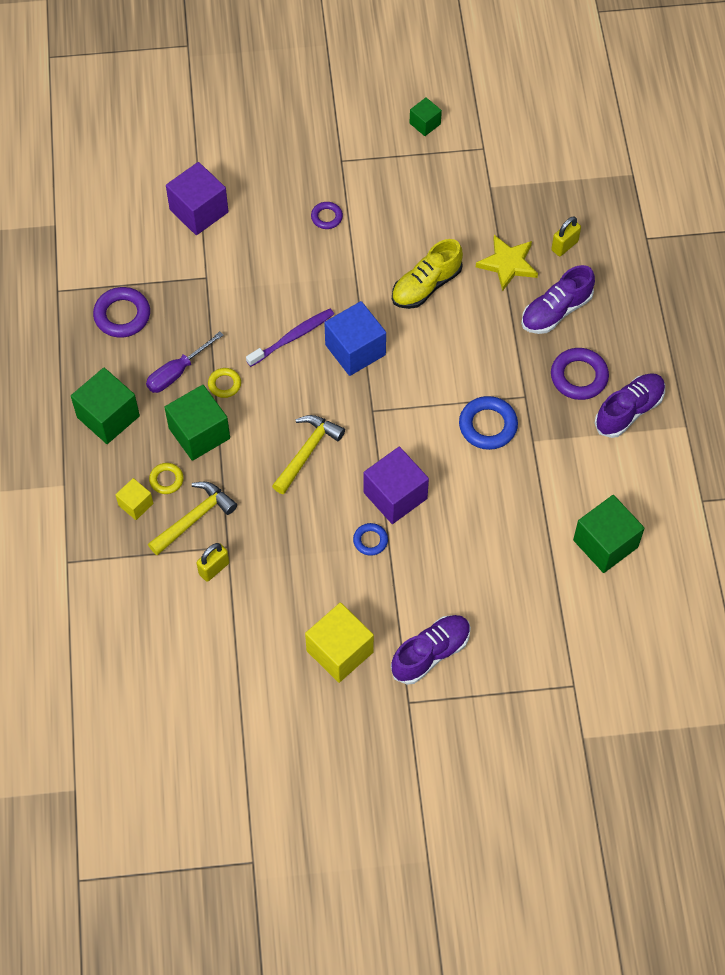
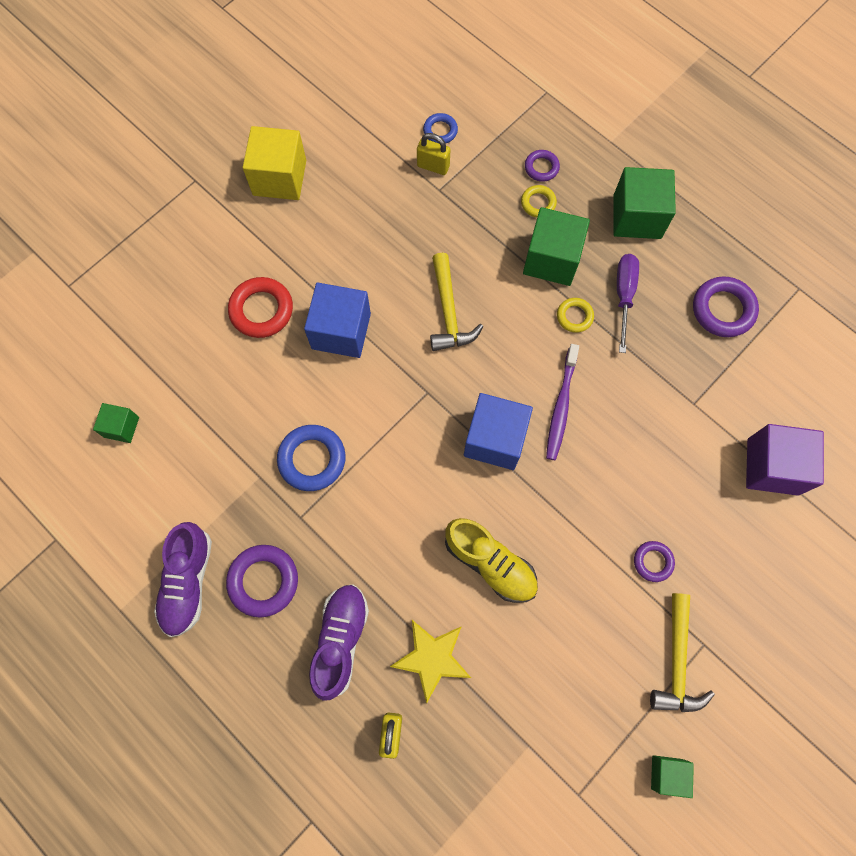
camera: 140 degrees right, 10 degrees up
yellow cube [116,478,153,520] -> purple ring [525,150,560,182]
yellow hammer [148,482,237,555] -> yellow hammer moved to [650,593,715,712]
yellow padlock [196,543,229,582] -> yellow padlock turned 75 degrees counterclockwise [417,133,451,175]
blue ring [353,523,388,556] -> blue ring moved to [423,113,458,144]
purple cube [363,447,429,524] -> blue cube [304,283,371,358]
purple shoe [391,615,471,684] -> none
yellow shoe [392,239,463,309] -> yellow shoe turned 120 degrees clockwise [445,518,538,603]
green cube [573,495,645,573] -> green cube [93,403,139,443], size x0.54
none -> red ring [228,277,293,338]

